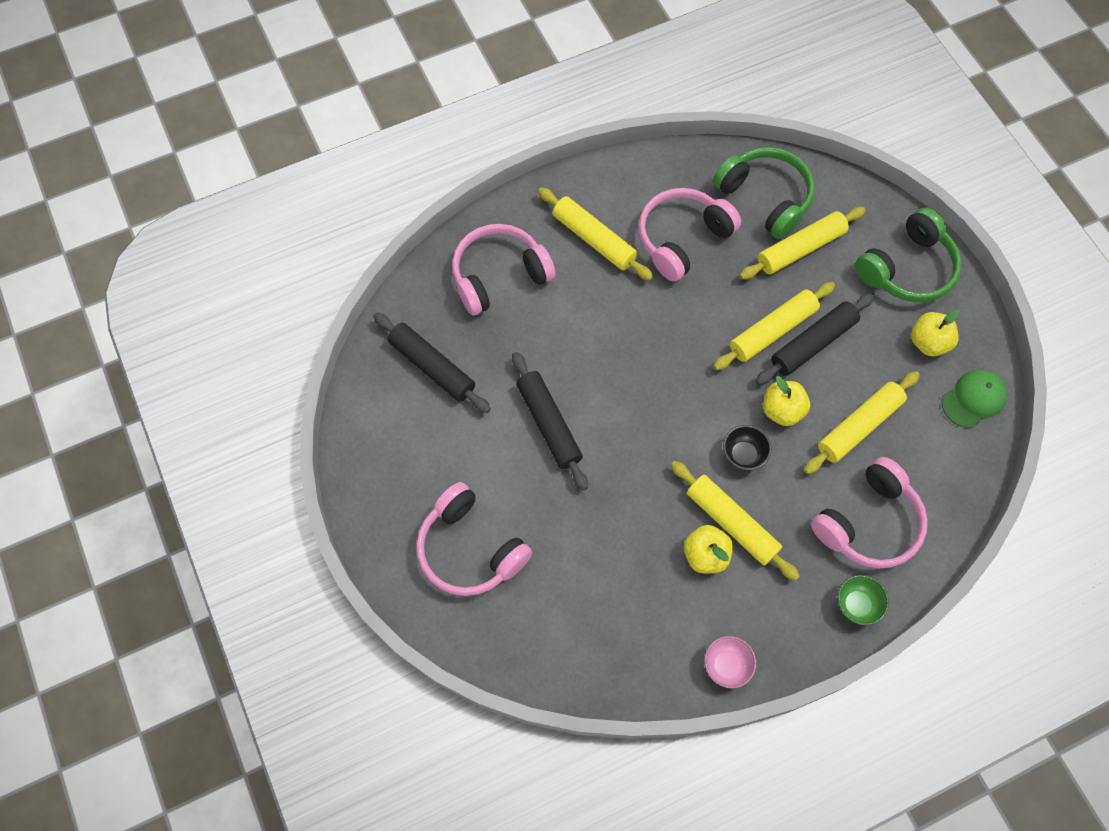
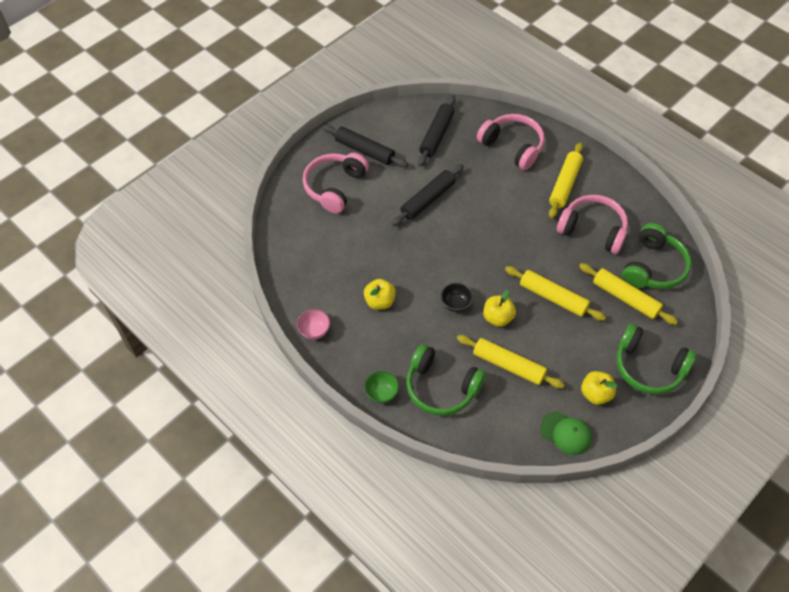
camera: 70 degrees right, 10 degrees down
yellow rolling pin [671,461,800,581] -> none
black rolling pin [756,293,874,385] -> black rolling pin moved to [323,124,408,167]
pink headphones [811,457,928,569] -> green headphones [406,344,486,416]

